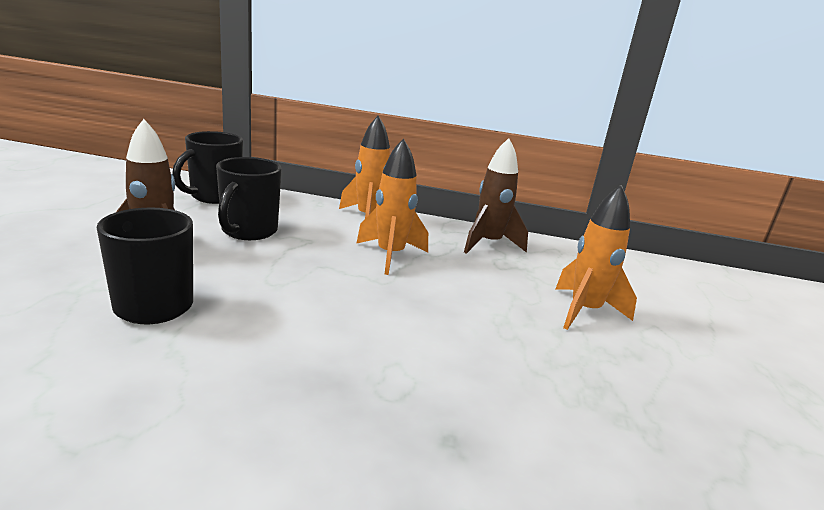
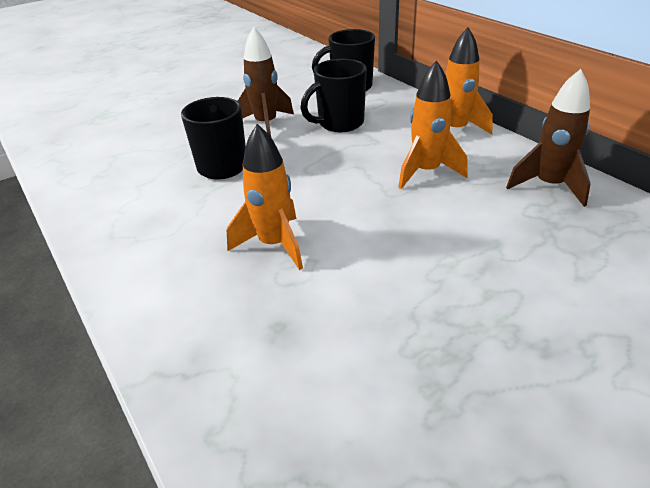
camera: 50 degrees right, 15 degrees up
orange rocket [556,185,637,330] -> orange rocket moved to [227,124,303,270]

